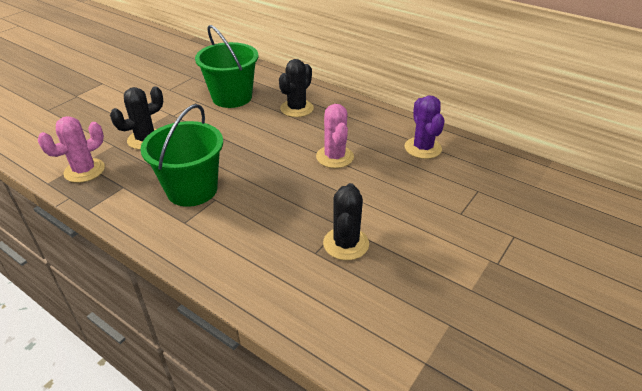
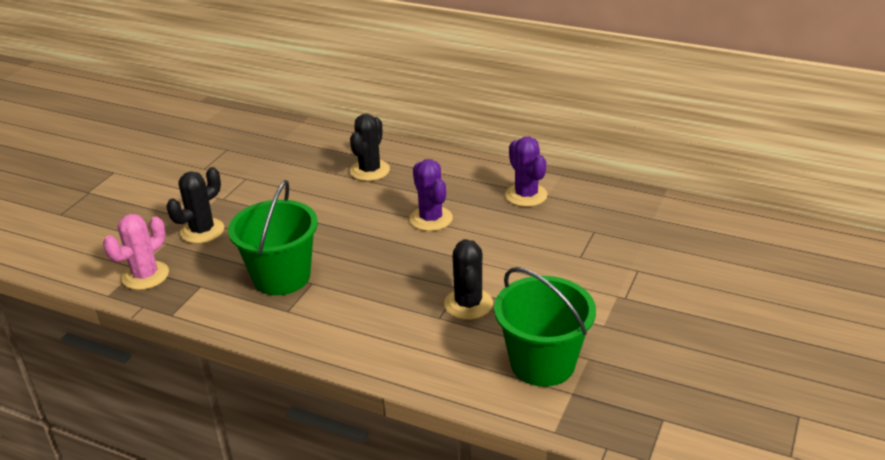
camera: 10 degrees left, 5 degrees down
green bucket [195,25,258,108] -> green bucket moved to [494,267,596,387]
pink cactus [316,104,354,168] -> purple cactus [409,159,453,231]

